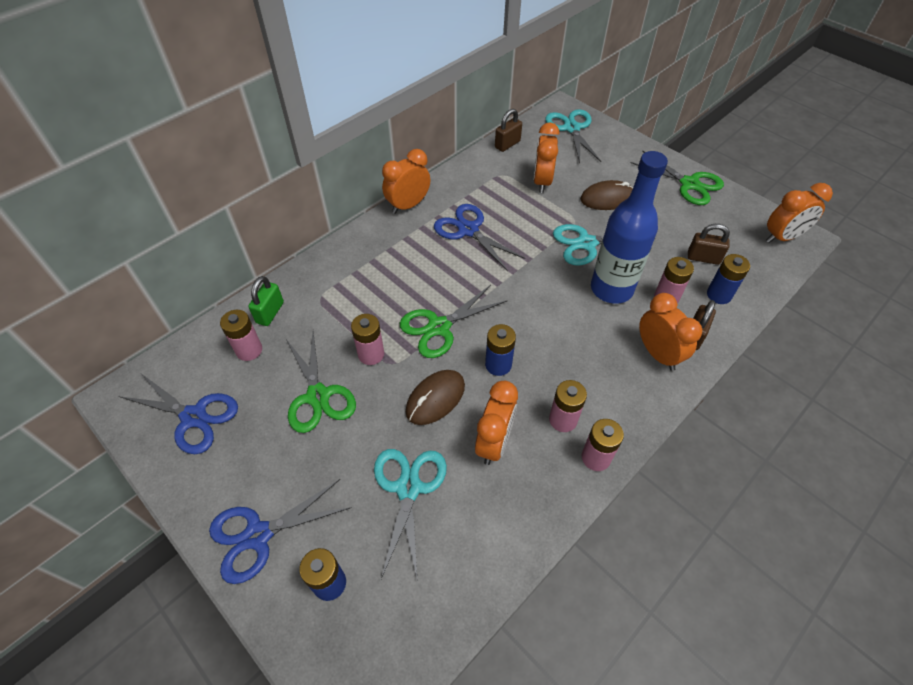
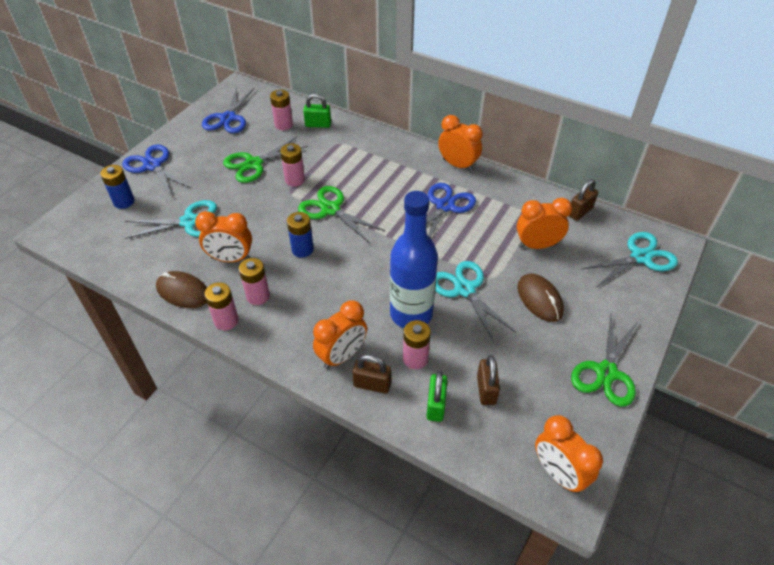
camera: 75 degrees right, 5 degrees down
brown mouse [406,370,465,425] -> brown mouse moved to [156,271,207,308]
brown padlock [495,109,522,152] -> brown padlock turned 75 degrees counterclockwise [569,179,598,221]
blue battery [707,254,750,304] -> green padlock [427,371,448,422]

